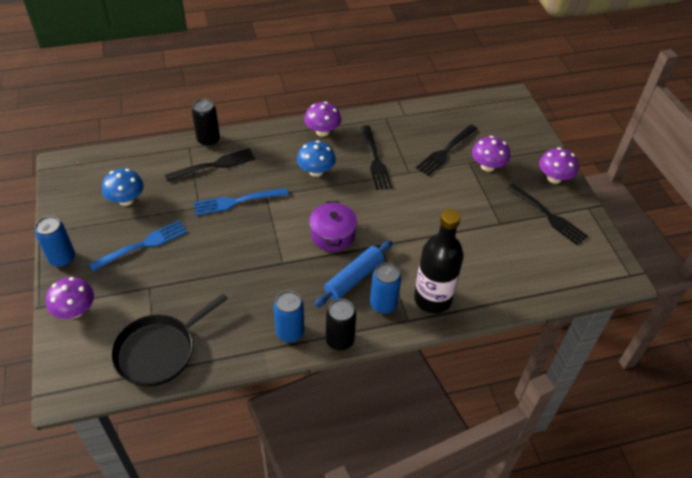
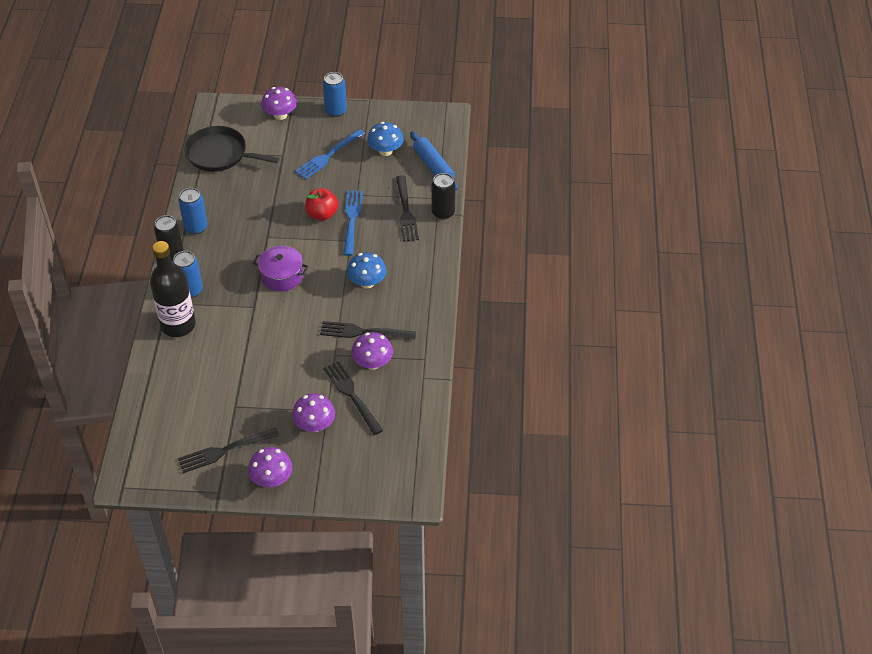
camera: 110 degrees right, 0 degrees up
blue fork [89,220,187,271] -> blue fork turned 60 degrees clockwise [295,129,365,179]
black pan [111,294,228,387] -> black pan turned 45 degrees counterclockwise [184,126,280,172]
purple mushroom [304,102,341,136] -> purple mushroom moved to [351,332,393,370]
blue rolling pin [314,240,392,307] -> blue rolling pin moved to [410,131,458,191]
none -> red apple [305,188,338,221]

